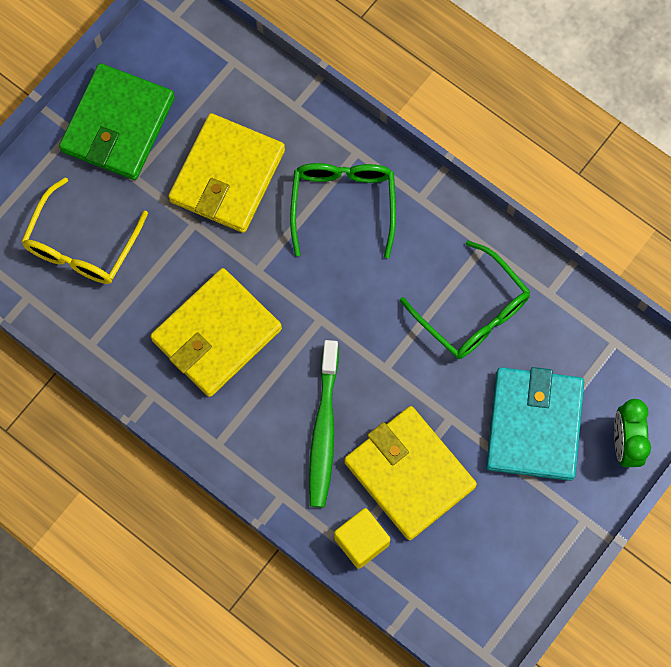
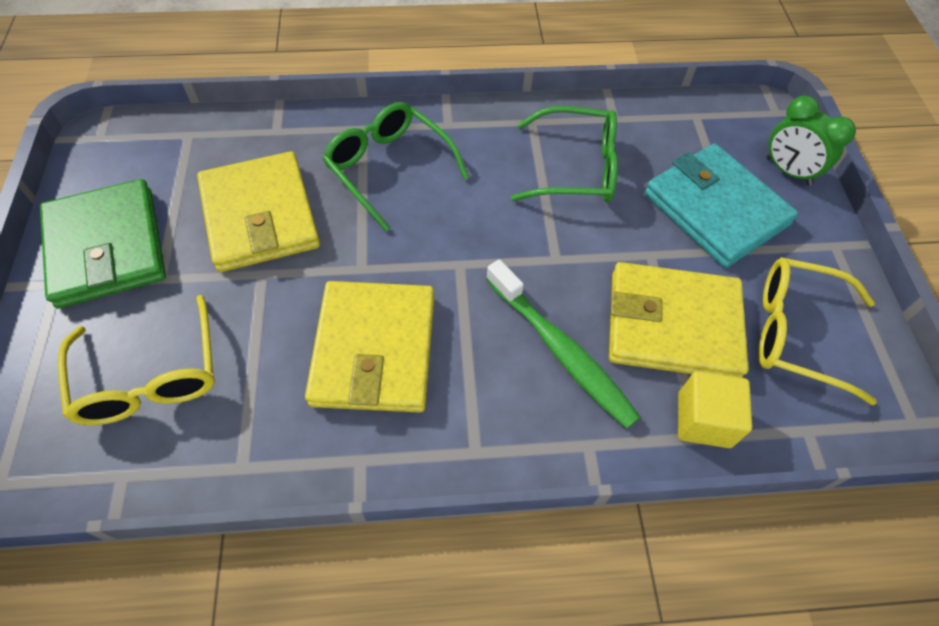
camera: 45 degrees left, 15 degrees down
none -> yellow glasses [758,257,877,405]

